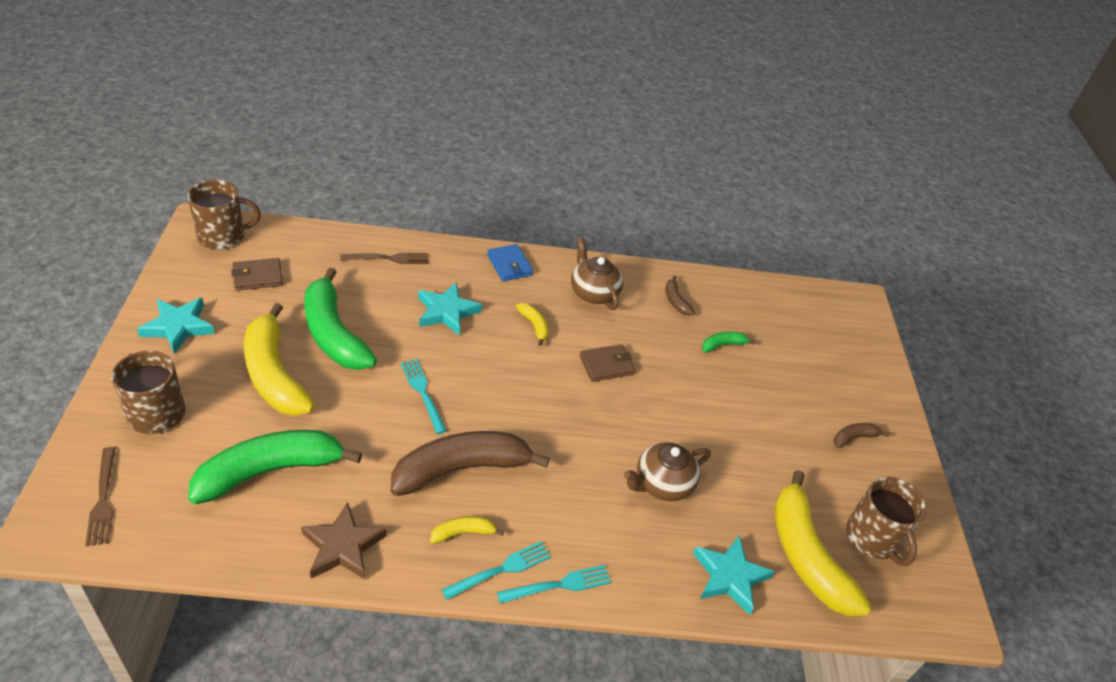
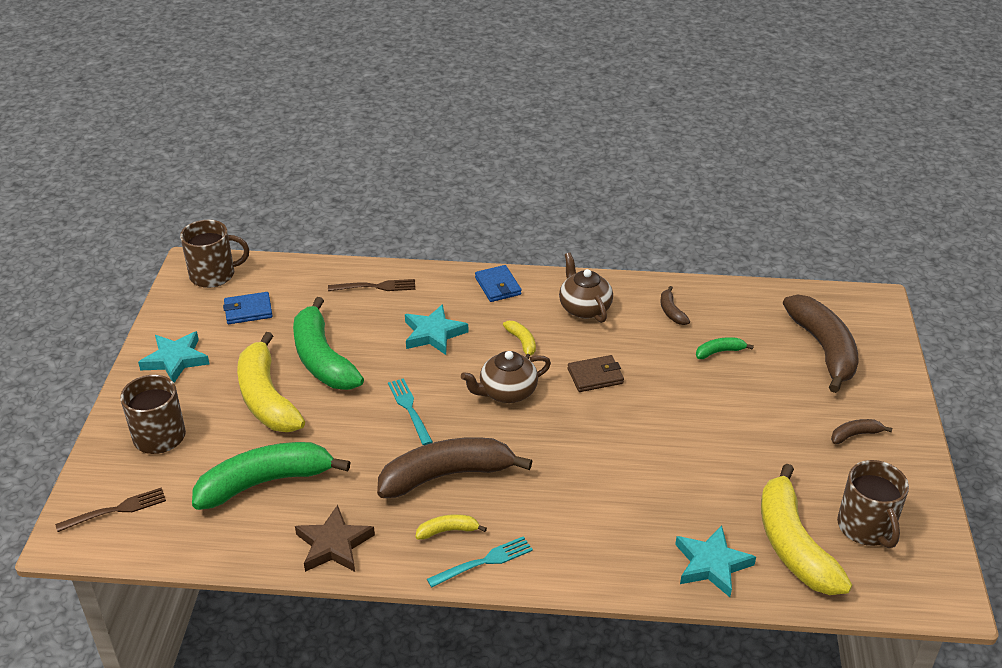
camera: 10 degrees right, 5 degrees down
brown fork [85,447,116,546] -> brown fork turned 105 degrees counterclockwise [55,487,166,532]
brown wallet [231,258,283,291] -> blue wallet [223,292,273,324]
turquoise fork [497,565,611,604] -> none
brown teapot [624,442,711,501] -> brown teapot moved to [461,351,551,403]
none -> brown banana [783,295,859,393]

